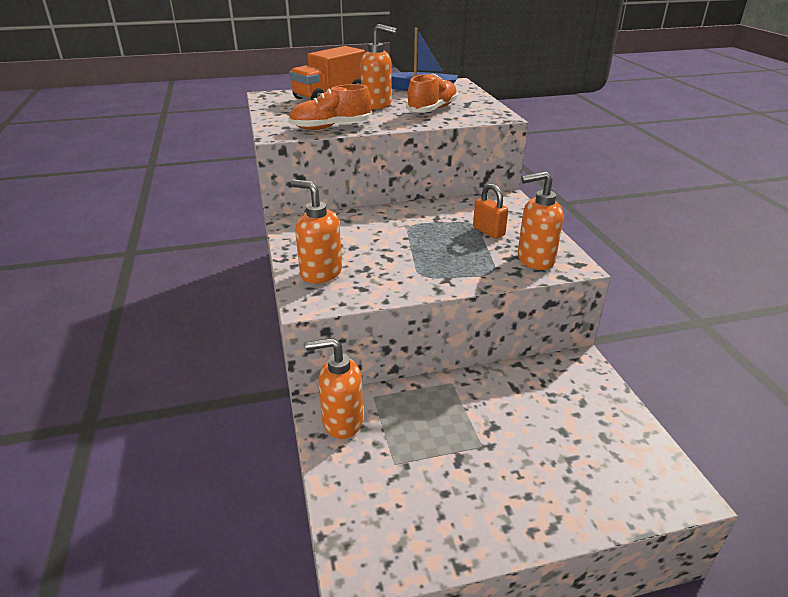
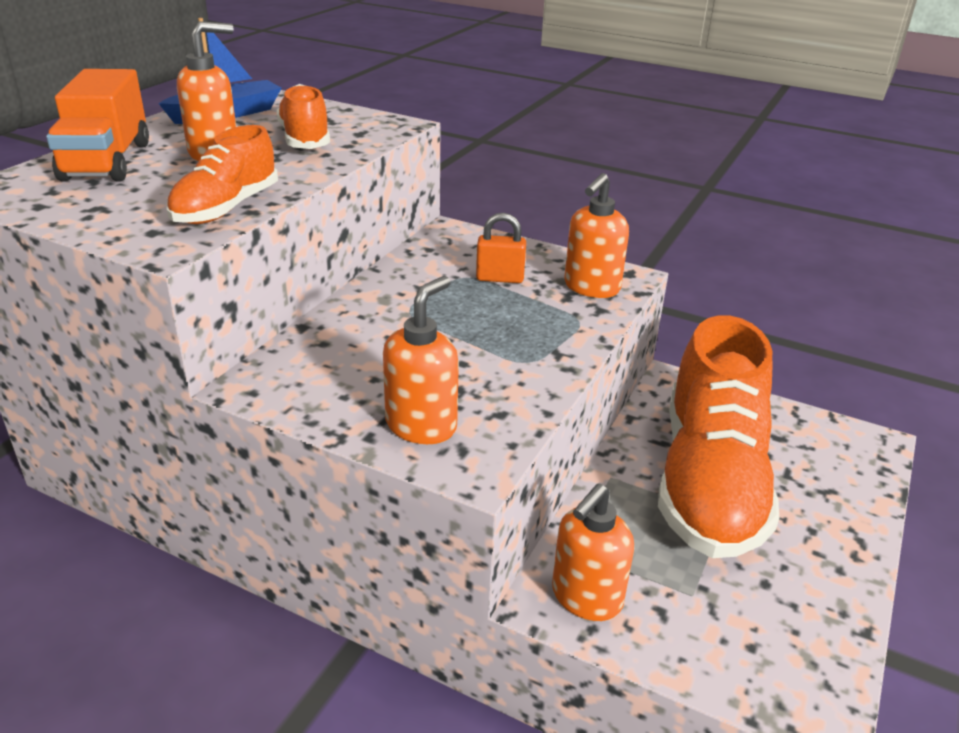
camera: 50 degrees left, 0 degrees up
orange soap dispenser [291,180,342,284] -> orange soap dispenser turned 135 degrees clockwise [383,276,459,444]
none -> orange shoe [658,315,779,558]

